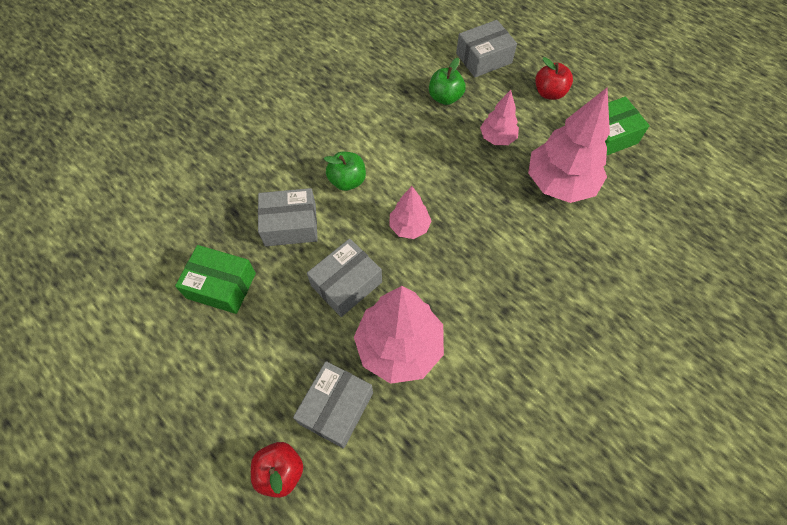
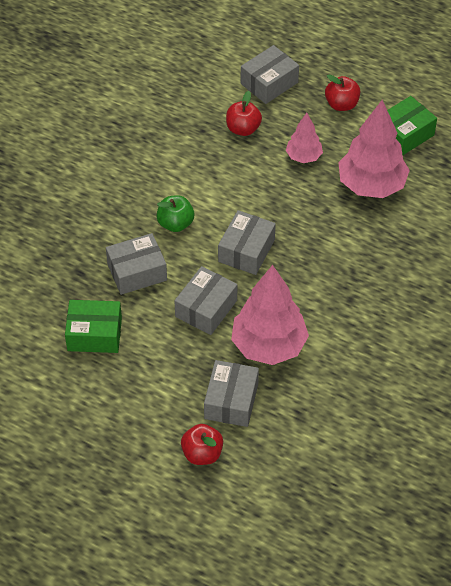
camera: 15 degrees left, 10 degrees down
pink tree [389,186,431,239] -> grey box [218,210,276,275]
green apple [429,58,466,105] -> red apple [226,91,262,136]

